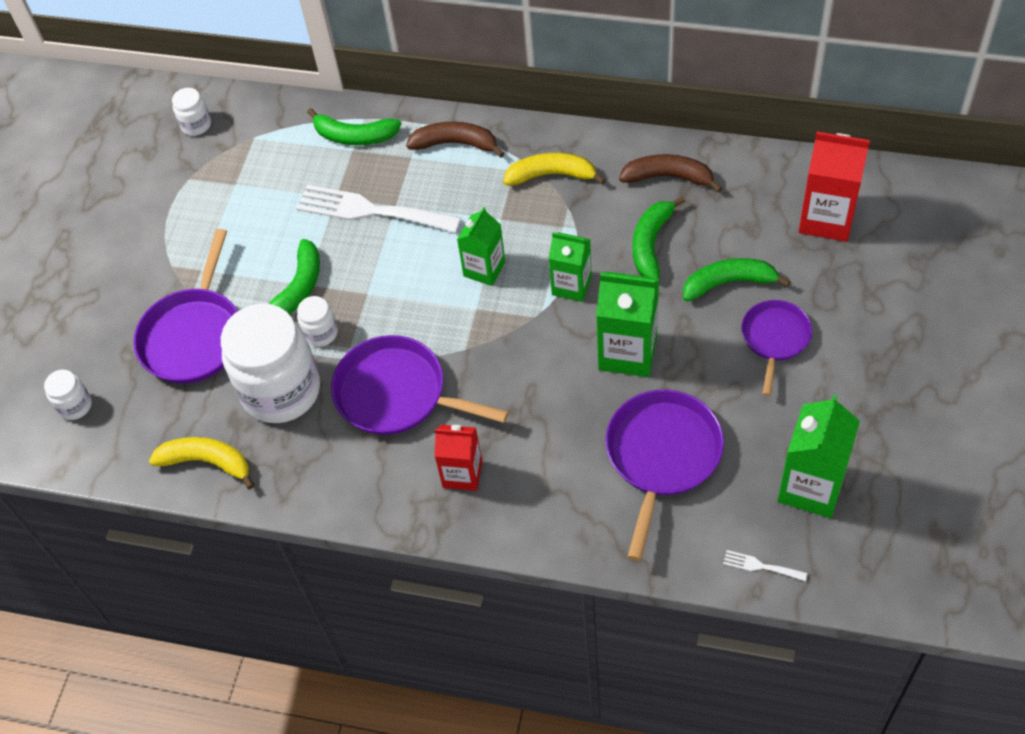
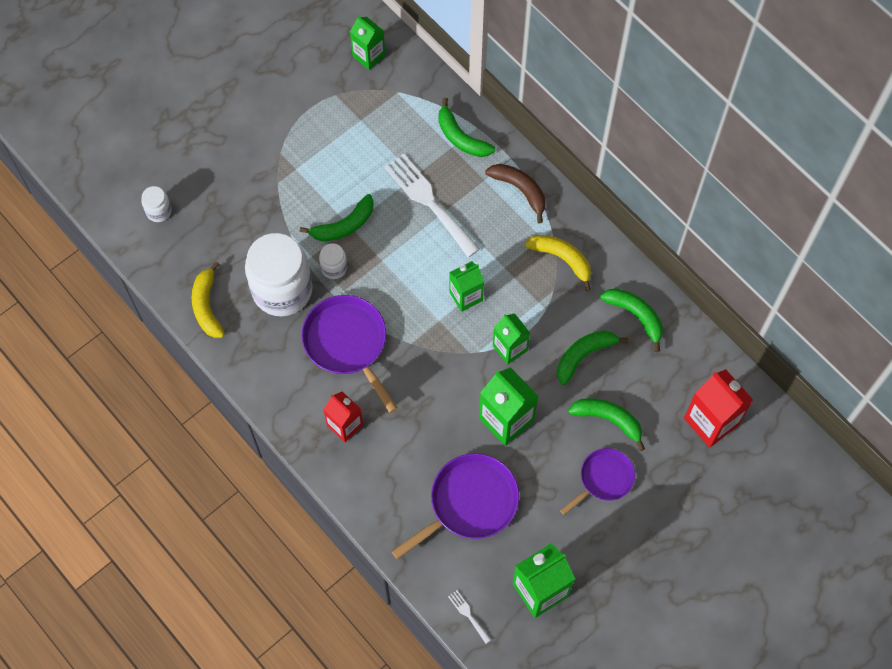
camera: 30 degrees right, 10 degrees up
purple pan [133,229,238,384] -> none
yellow banana [149,437,254,489] -> yellow banana turned 150 degrees counterclockwise [192,261,225,338]
white jar [172,88,211,136] -> green carton [350,16,385,70]
brown banana [619,154,723,193] -> green banana [600,288,663,352]

